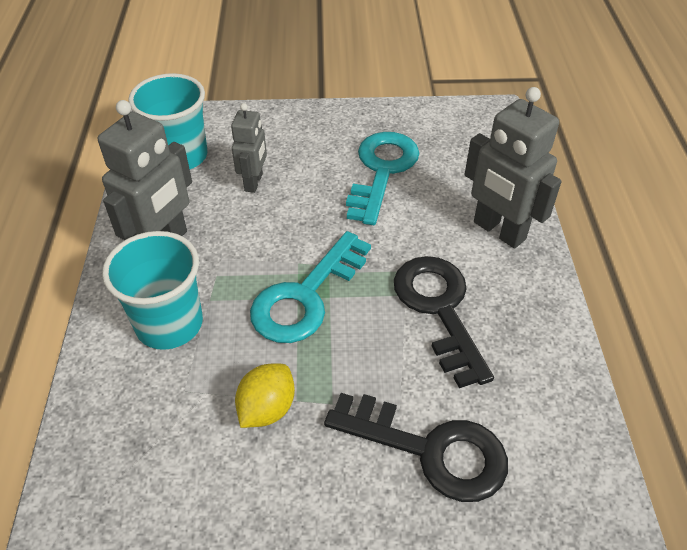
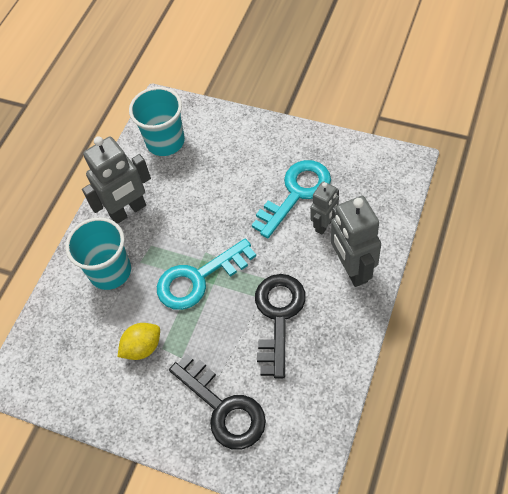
camera: 30 degrees right, 10 degrees up
grey robot [231,103,267,193] -> grey robot moved to [310,181,339,235]

